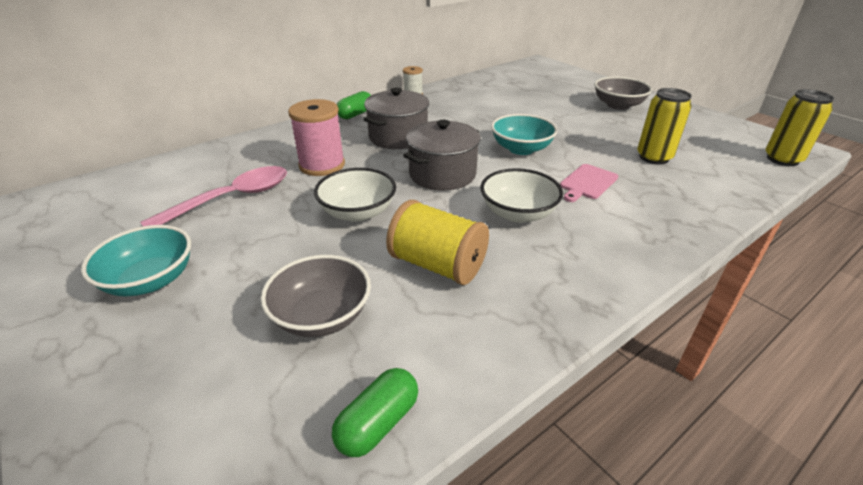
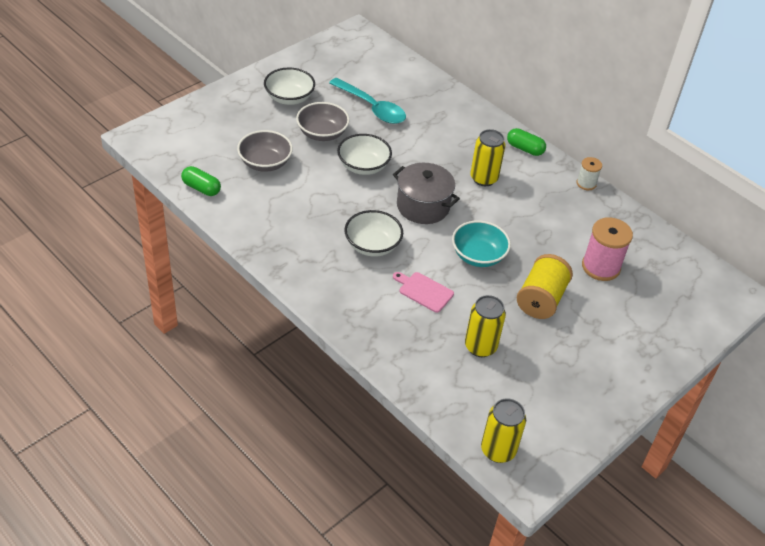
camera: 80 degrees right, 10 degrees up
turquoise bowl [81,225,191,296] -> white bowl [264,67,315,105]
pink spoon [140,166,287,226] -> turquoise spoon [329,78,406,124]
pink spool [288,99,345,176] -> pink spool moved to [582,217,633,281]
grey pot [364,88,429,149] -> yellow can [470,129,505,186]
yellow spool [386,200,489,285] -> yellow spool moved to [517,254,573,319]
grey bowl [594,77,652,110] -> grey bowl moved to [296,102,350,141]

